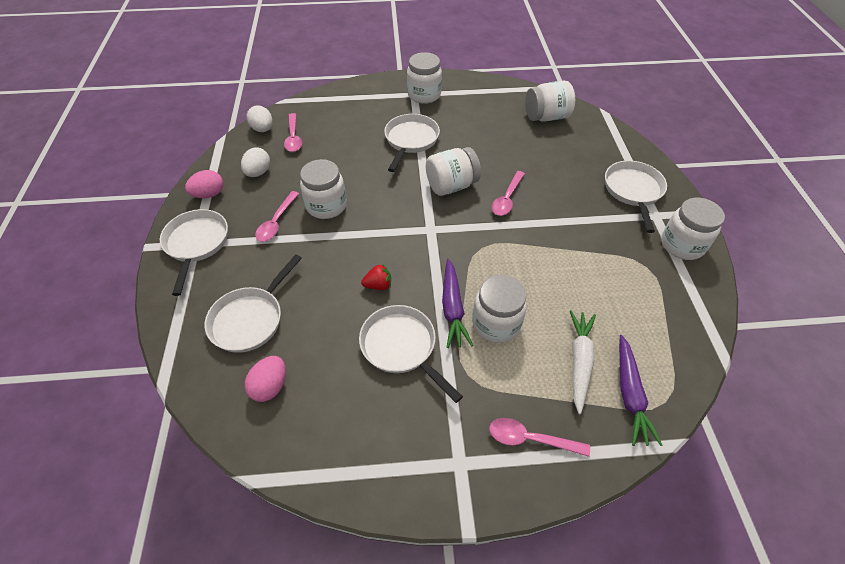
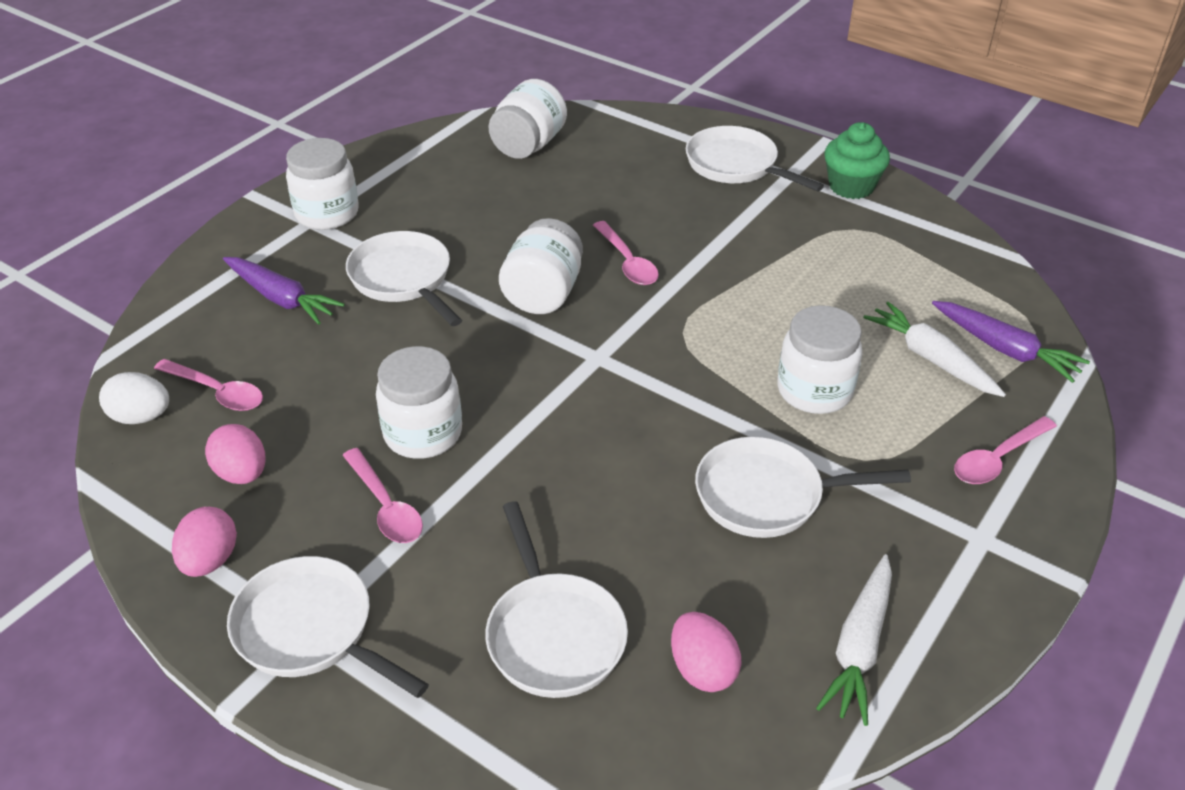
camera: 50 degrees left, 10 degrees down
white egg [241,147,270,177] -> pink egg [205,424,266,484]
red strawberry [361,264,391,290] -> none
purple carrot [442,259,473,348] -> purple carrot moved to [223,257,345,325]
white jar [661,198,725,260] -> green cupcake [824,122,890,199]
none -> white carrot [816,554,892,726]

